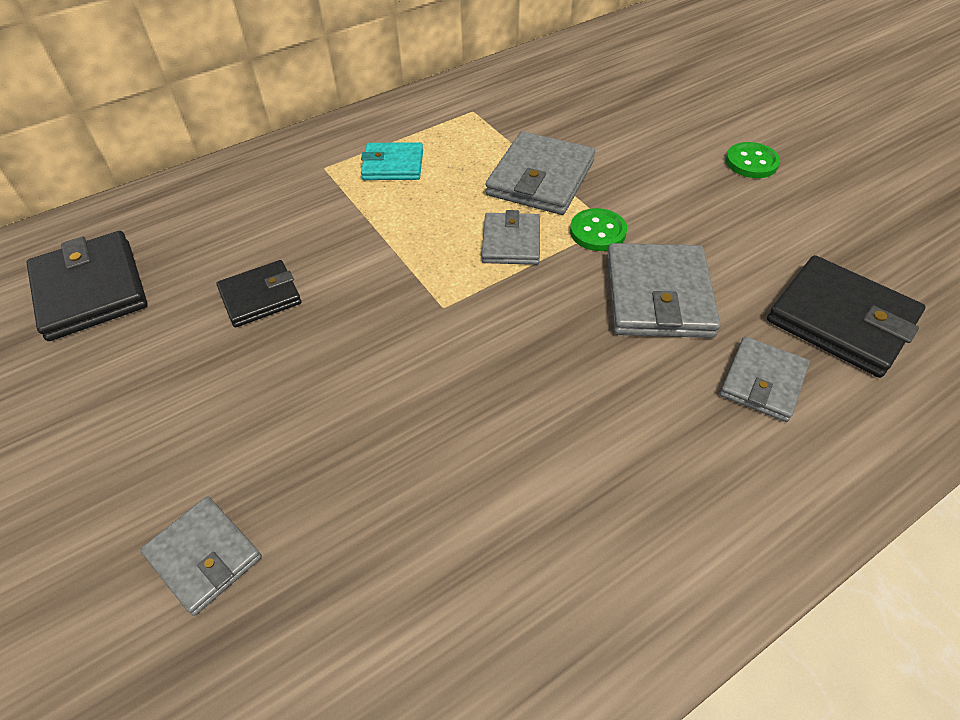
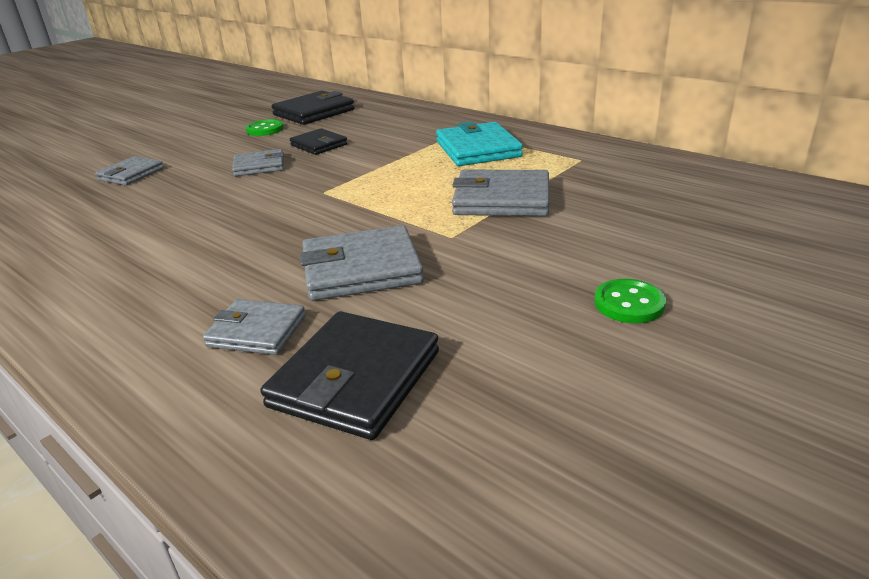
camera: 75 degrees right, 20 degrees down
turquoise wallet [361,142,423,180] -> turquoise wallet [436,122,523,166], size x1.61
grey wallet [482,210,540,265] -> grey wallet moved to [232,149,284,176]
green button [570,208,627,251] -> green button moved to [246,119,284,136]

